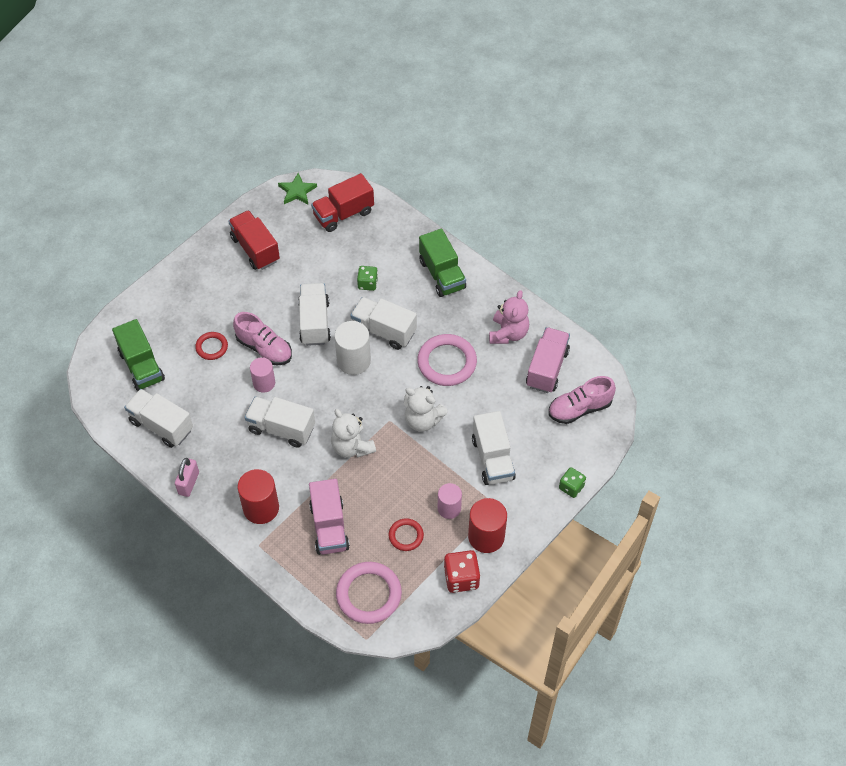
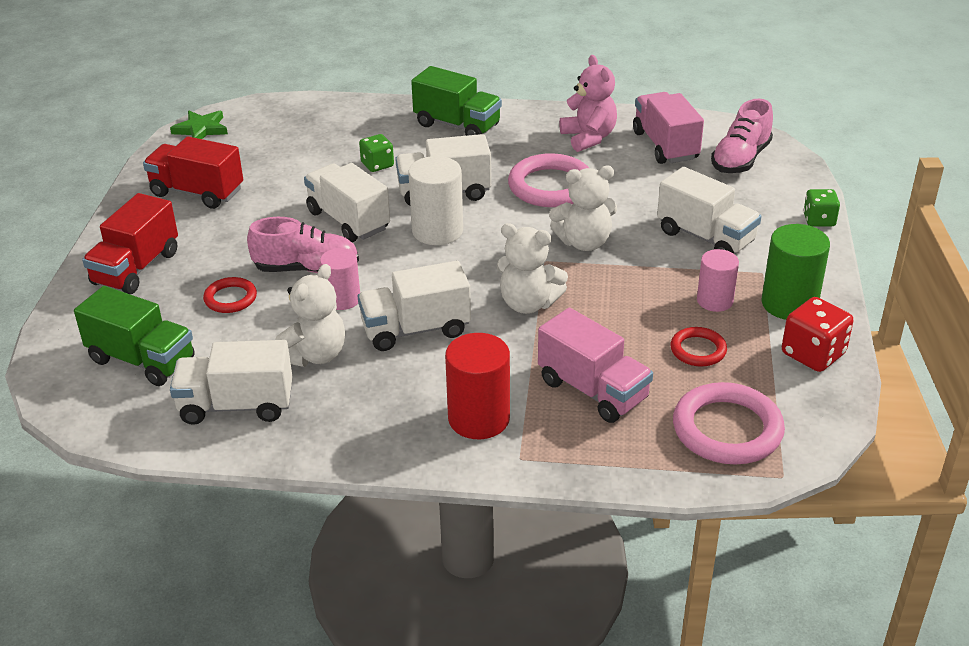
camera: 35 degrees left, 20 degrees down
pink padlock [175,458,199,497] -> none
red truck [311,173,374,232] -> red truck moved to [82,193,178,294]
red cylinder [468,498,507,553] -> green cylinder [761,224,830,320]
none -> white teddy bear [275,264,345,367]

